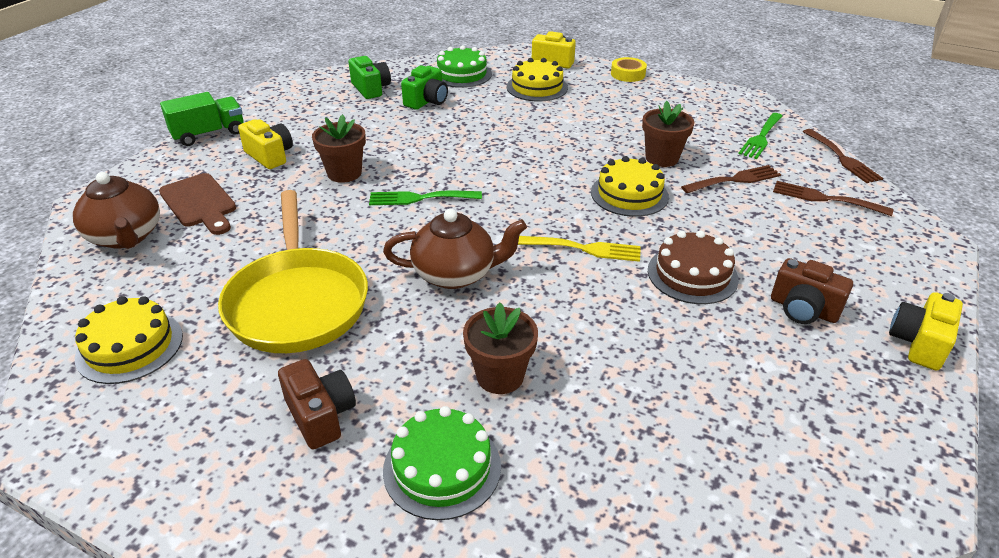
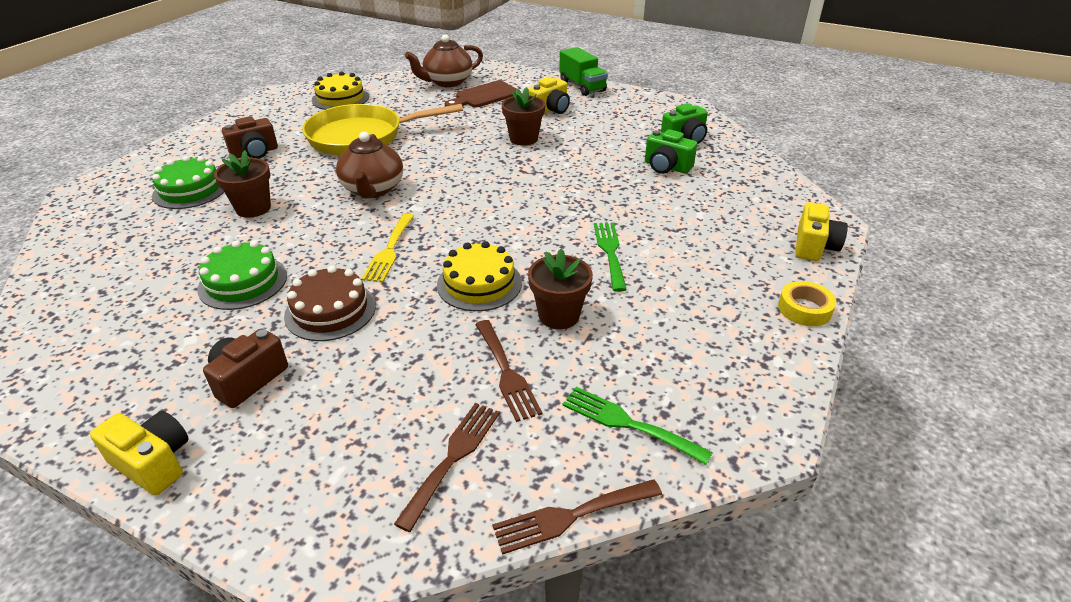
camera: 90 degrees right, 0 degrees up
green fork [369,190,482,205] -> green fork moved to [594,223,627,292]
green cake [437,45,492,88] -> green cake moved to [197,240,287,310]
yellow cake [507,58,568,102] -> none

